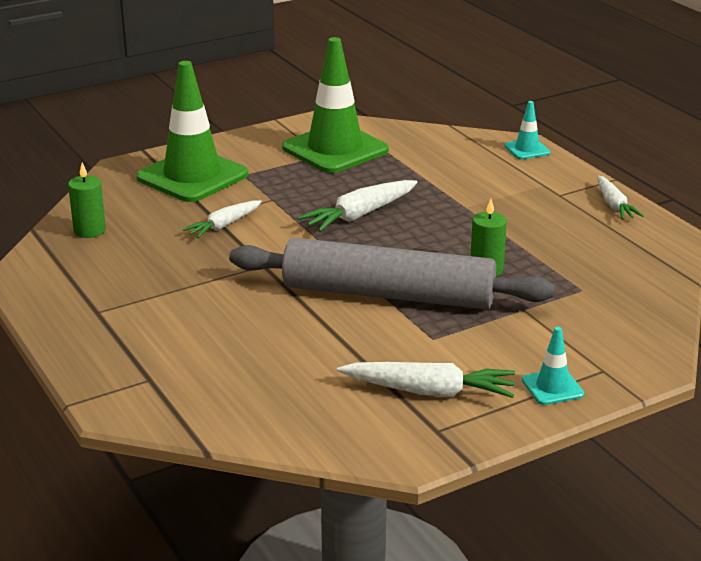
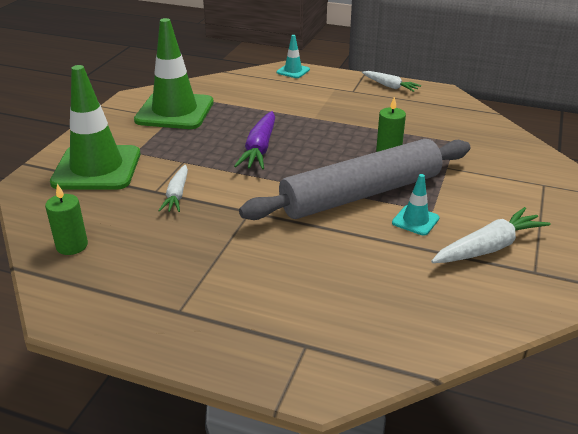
camera: 40 degrees left, 5 degrees up
white carrot [297,180,417,232] -> purple carrot [234,111,275,170]
turquoise traffic cone [522,327,584,405] -> turquoise traffic cone moved to [392,174,440,235]

